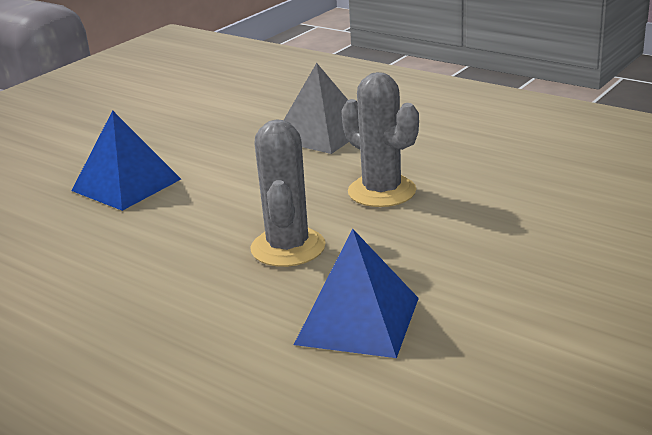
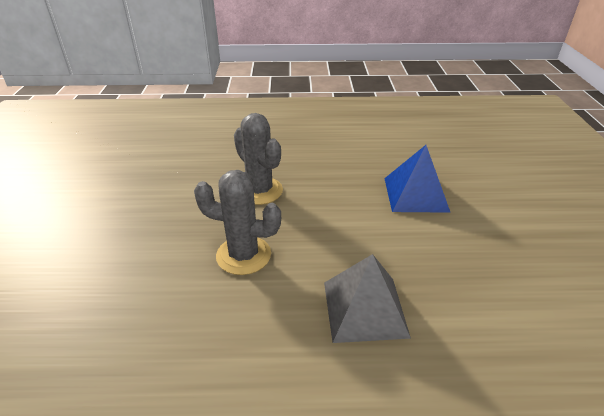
camera: 140 degrees right, 10 degrees up
blue pyramid [294,229,419,358] -> none

